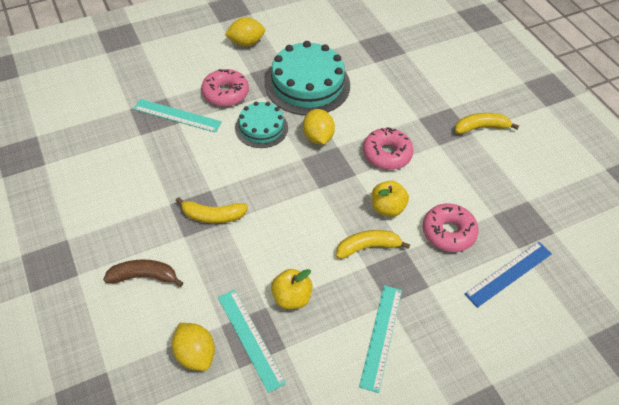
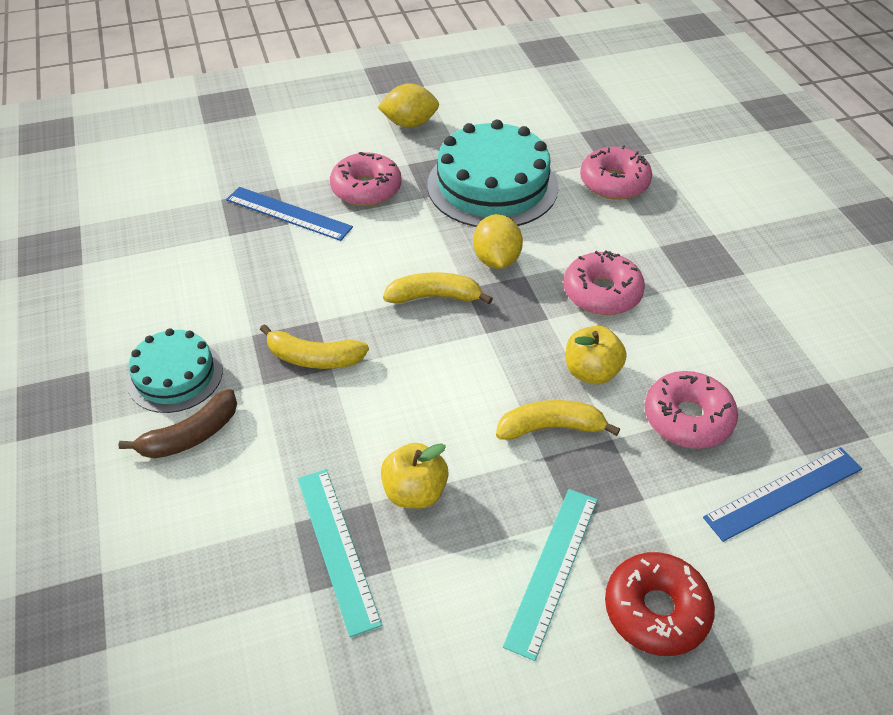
camera: 10 degrees right, 5 degrees down
brown banana [103,259,183,287] -> brown banana turned 135 degrees clockwise [118,389,237,459]
turquoise ruler [133,99,222,133] -> blue ruler [226,187,353,241]
yellow lemon [172,323,215,371] -> none
turquoise cake [235,102,288,148] -> turquoise cake moved to [127,328,223,413]
yellow banana [455,113,519,134] -> yellow banana moved to [383,272,493,304]
none -> pink donut [580,145,652,200]
none -> red donut [605,552,715,656]

